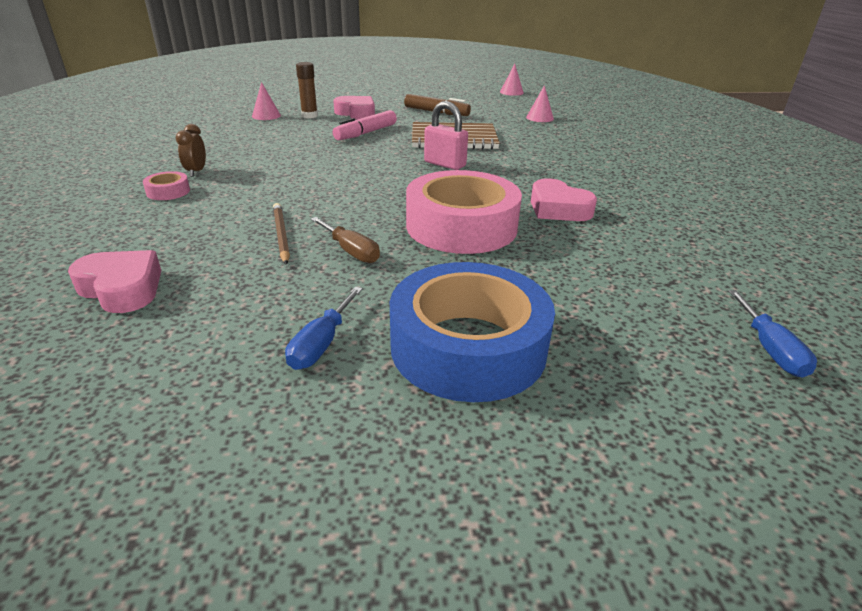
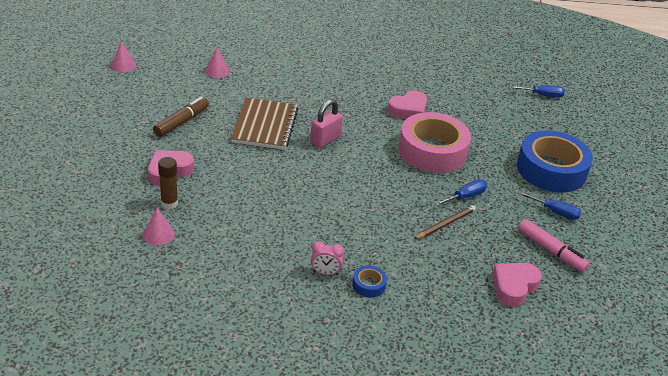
camera: 85 degrees left, 5 degrees up
pink tape [143,171,190,200] -> blue tape [352,265,387,298]
brown clock [176,124,206,177] -> pink clock [311,241,344,275]
brown pencil [273,203,290,265] -> brown pencil turned 150 degrees clockwise [414,205,476,239]
brown screwdriver [311,217,380,263] -> blue screwdriver [435,179,487,206]
pink marker [333,110,397,140] -> pink marker moved to [518,219,590,272]

